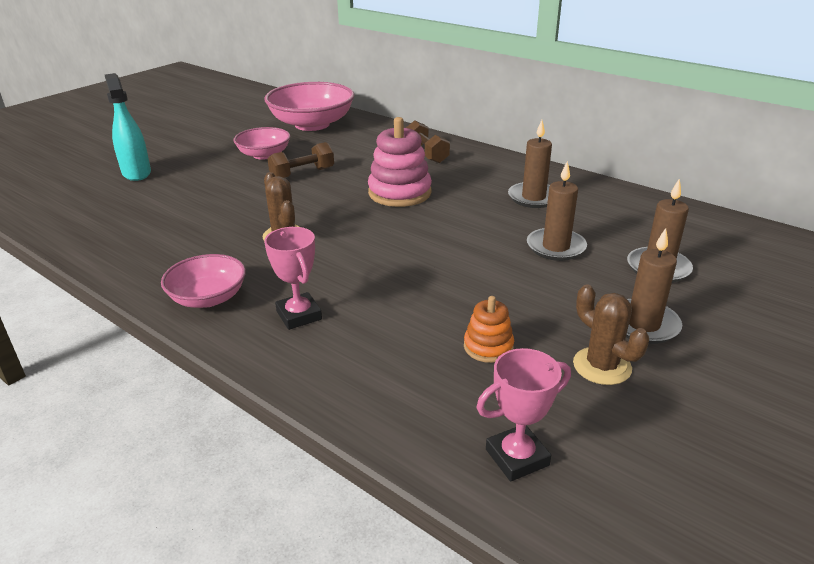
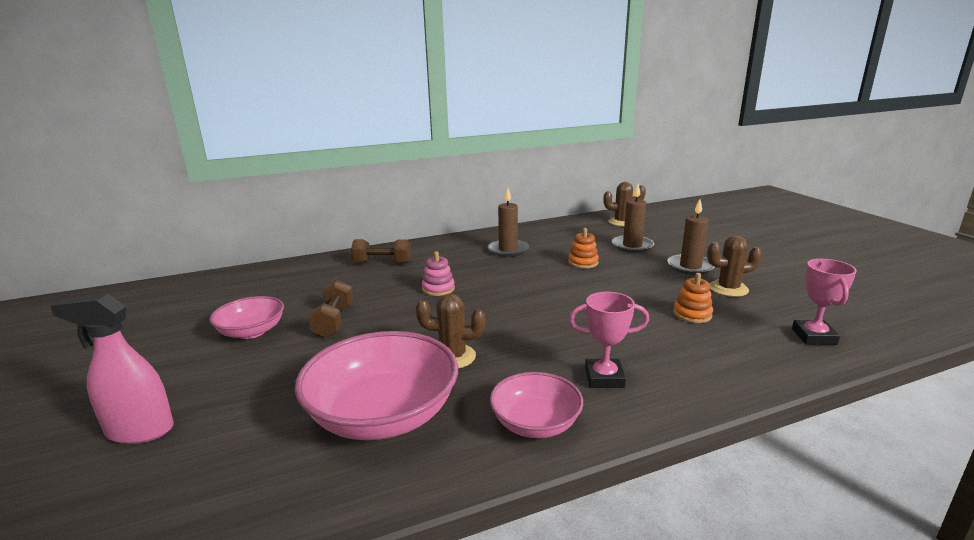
camera: 60 degrees left, 10 degrees down
turquoise spray bottle [105,73,151,181] -> pink spray bottle [50,294,174,444]
pink bowl [265,82,354,131] -> pink bowl moved to [295,331,458,440]
pink stacking toy [368,117,432,207] -> pink stacking toy [422,251,455,296], size x0.54
brown candle [527,161,587,261] -> orange stacking toy [568,228,599,268]
none -> brown cactus [603,182,646,227]

